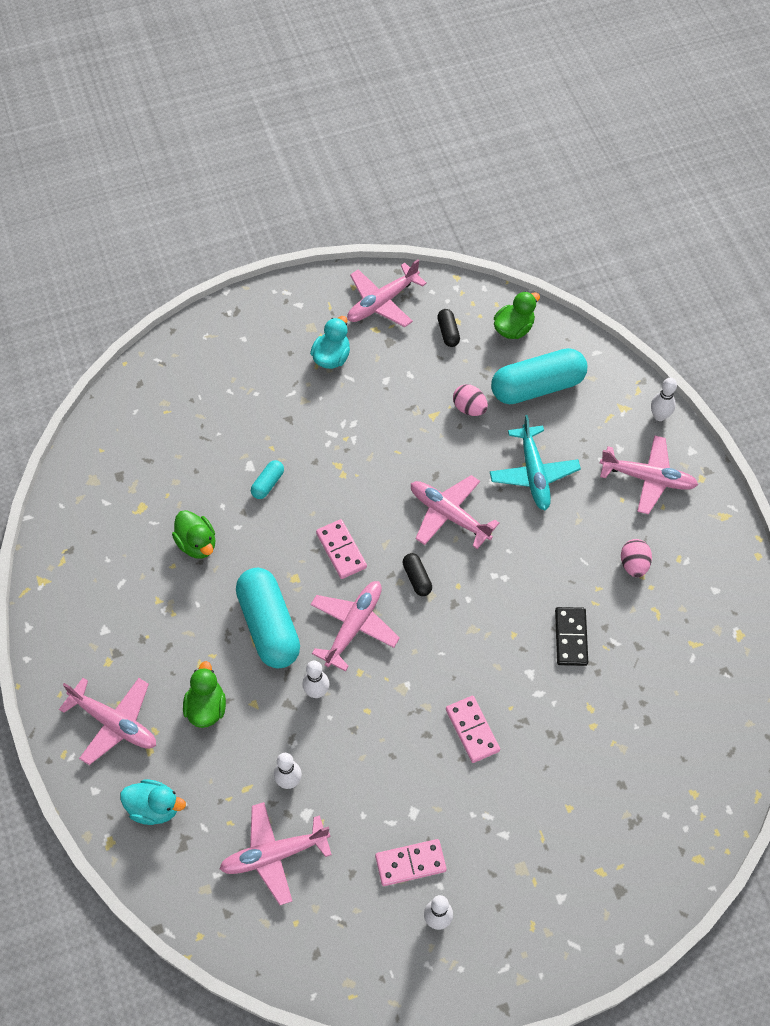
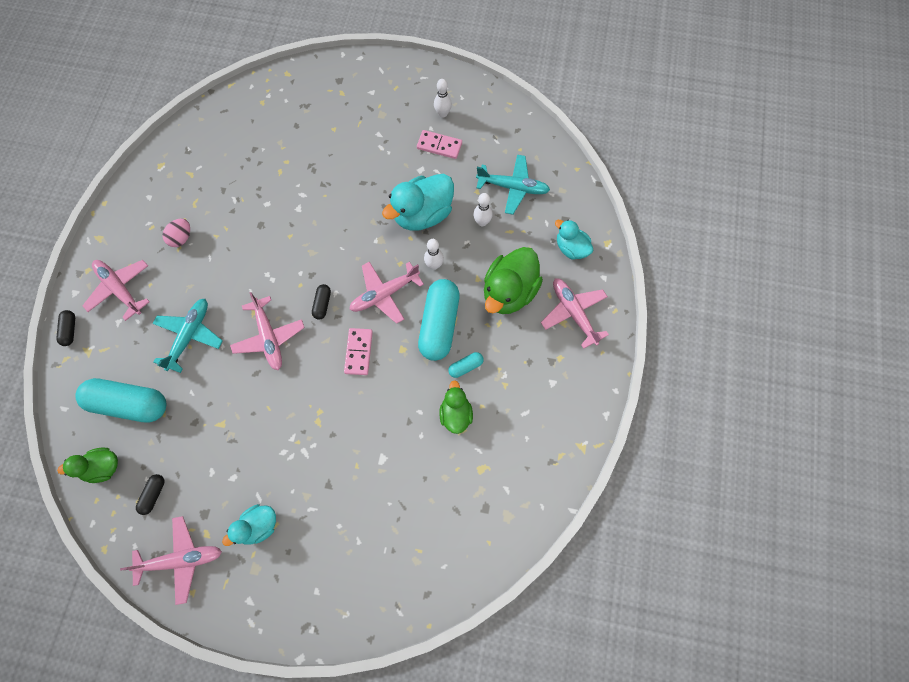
camera: 150 degrees left, 10 degrees up
green duck [183,661,226,728] -> green duck [484,247,543,314], size x1.72
pink plane [219,802,332,905] -> turquoise plane [476,155,550,215]
turquoise capsule [251,460,284,499] -> turquoise capsule moved to [448,352,484,378]
pink domino [446,696,500,763] -> none
pink egg [453,384,488,416] -> none
black domino [555,607,588,666] -> none
white bowling pin [651,378,677,421] -> black capsule [56,310,75,346]
none -> turquoise duck [382,174,454,231]

